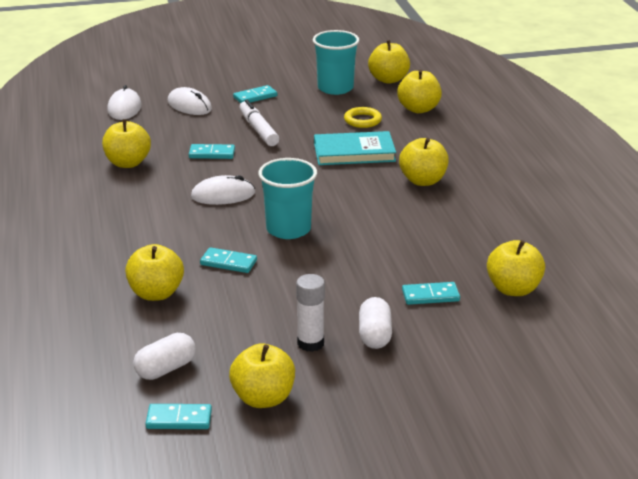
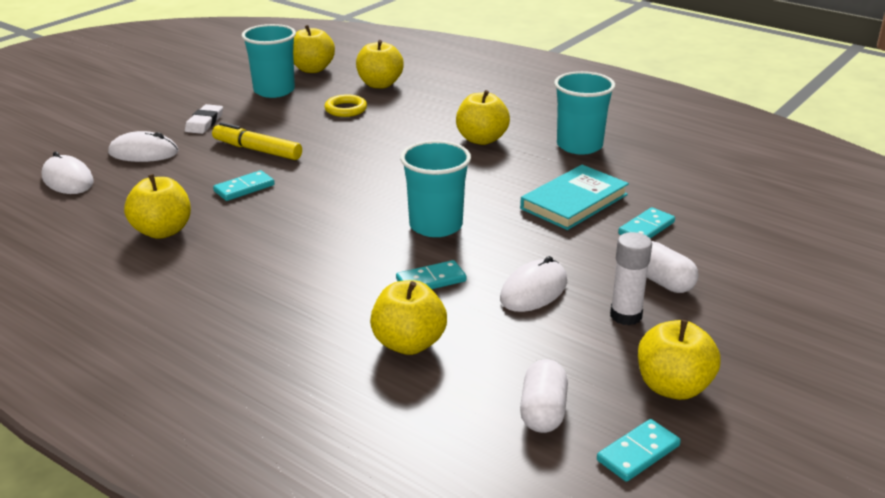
camera: 40 degrees left, 0 degrees up
white mouse [191,175,255,205] -> white mouse moved to [500,256,567,312]
turquoise domino [233,85,277,103] -> white eraser [185,104,223,134]
white marker [239,100,279,146] -> yellow marker [212,122,302,160]
turquoise book [314,131,396,165] -> turquoise book moved to [520,165,629,230]
yellow apple [487,240,545,296] -> none
none -> turquoise cup [554,71,615,155]

